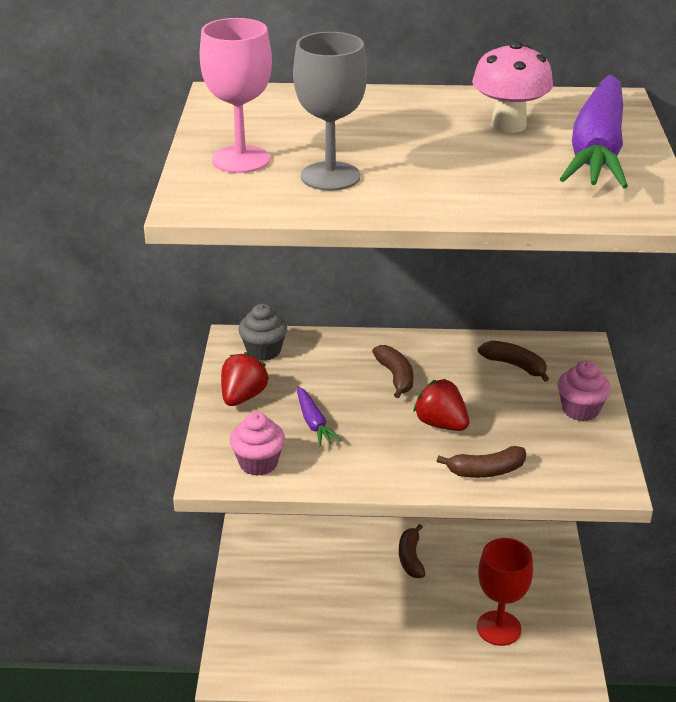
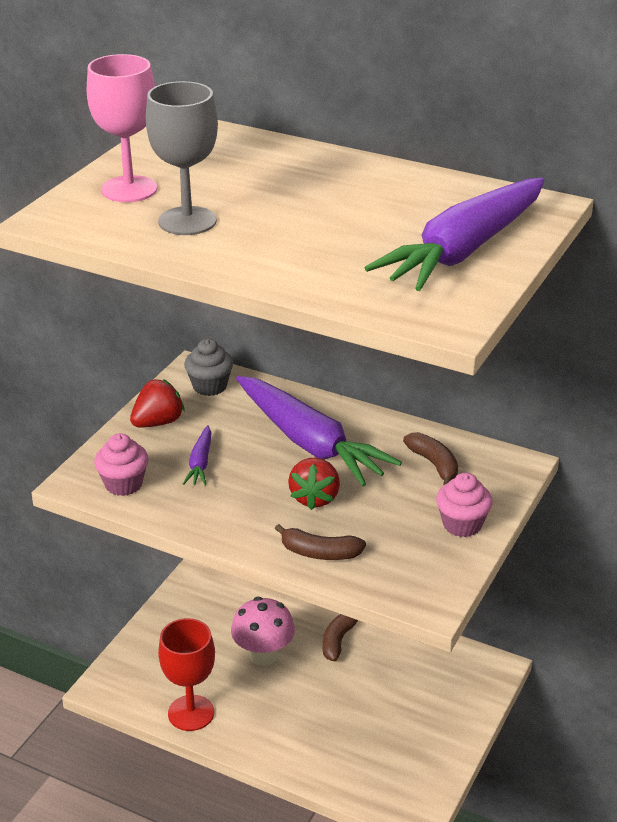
camera: 25 degrees right, 0 degrees up
brown banana [372,345,414,398] -> purple carrot [236,376,402,486]
red strawberry [413,379,469,431] -> red strawberry turned 150 degrees counterclockwise [288,457,340,510]
pink mushroom [472,41,553,133] -> pink mushroom moved to [231,597,295,666]
red goblet [477,538,533,646] -> red goblet moved to [158,618,215,731]

